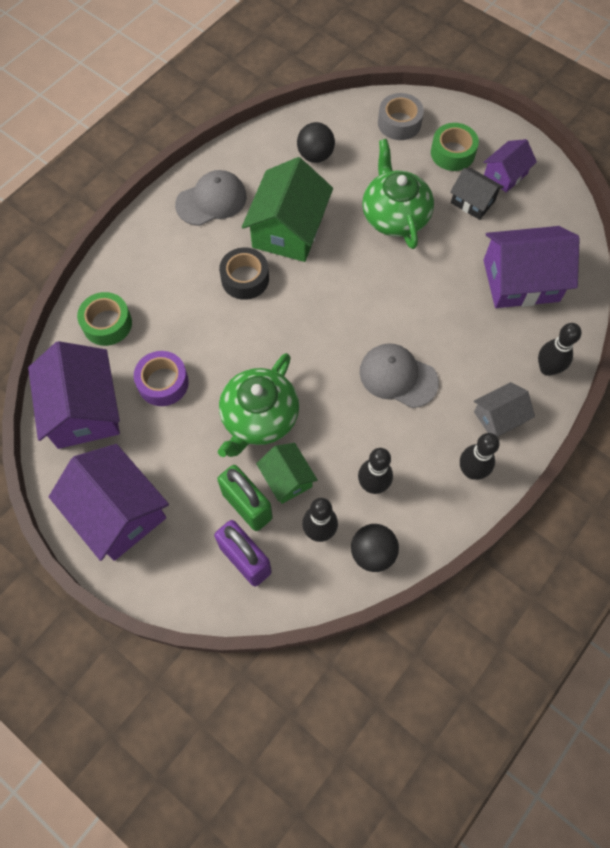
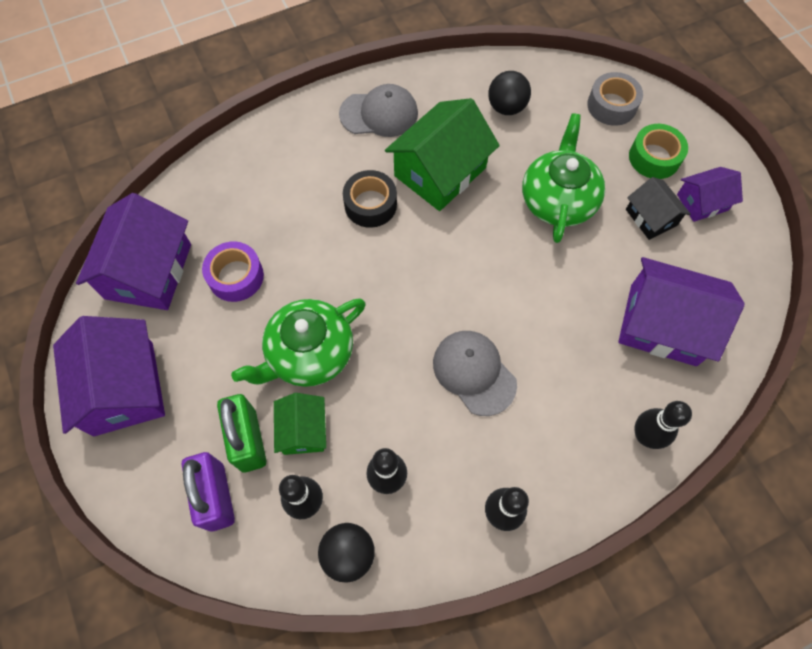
camera: 25 degrees right, 0 degrees up
green tape [77,292,132,346] -> none
grey house [474,382,535,437] -> none

